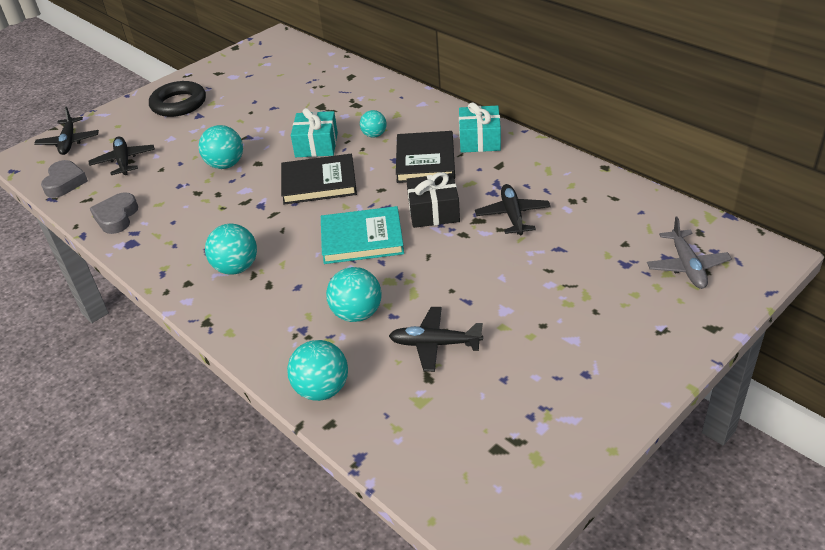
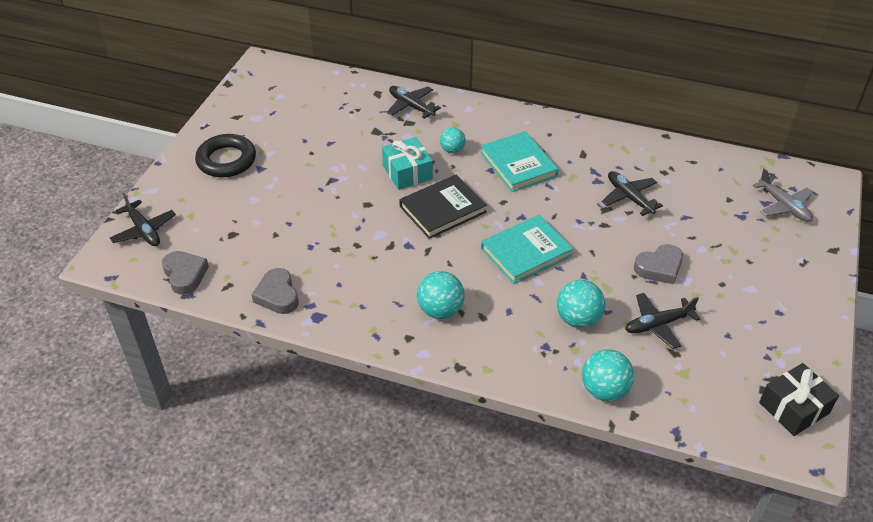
camera: 30 degrees left, 5 degrees up
black plane [89,136,155,175] -> black plane moved to [387,86,441,119]
turquoise ball [199,125,243,169] -> none
black book [396,131,455,183] -> turquoise book [480,131,558,192]
black gift [406,172,460,228] -> black gift moved to [759,363,839,436]
turquoise gift [459,102,501,153] -> none
none -> grey heart [634,244,683,284]

